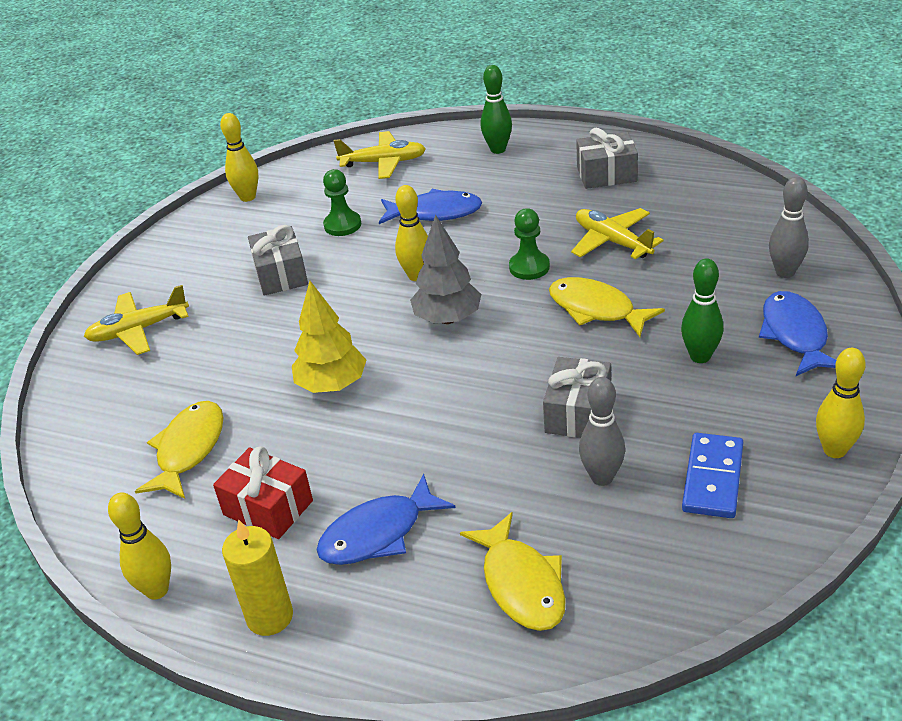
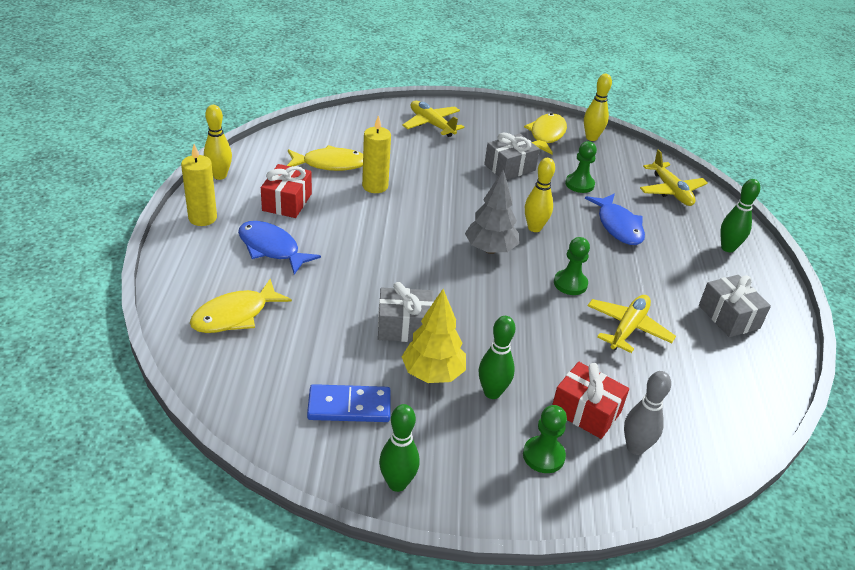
camera: 65 degrees right, 0 degrees up
yellow tree [292,281,366,393] -> yellow tree moved to [402,289,466,383]
yellow fish [549,277,665,337] -> yellow fish moved to [524,113,567,154]
grey bowling pin [579,377,625,486] -> none
blue fish [759,291,836,376] -> green pawn [523,405,567,473]
yellow bowling pin [816,348,866,458] -> green bowling pin [379,404,420,492]
none -> yellow candle [362,115,391,193]
none -> red gift [552,362,629,439]

